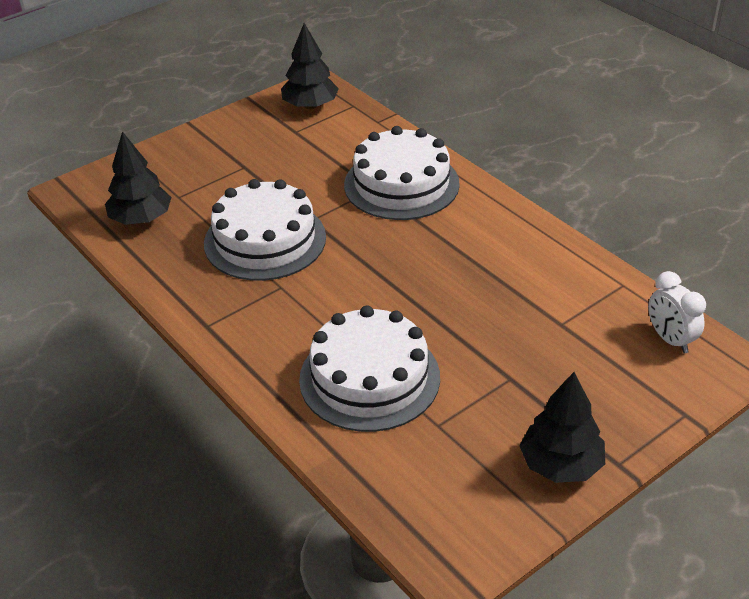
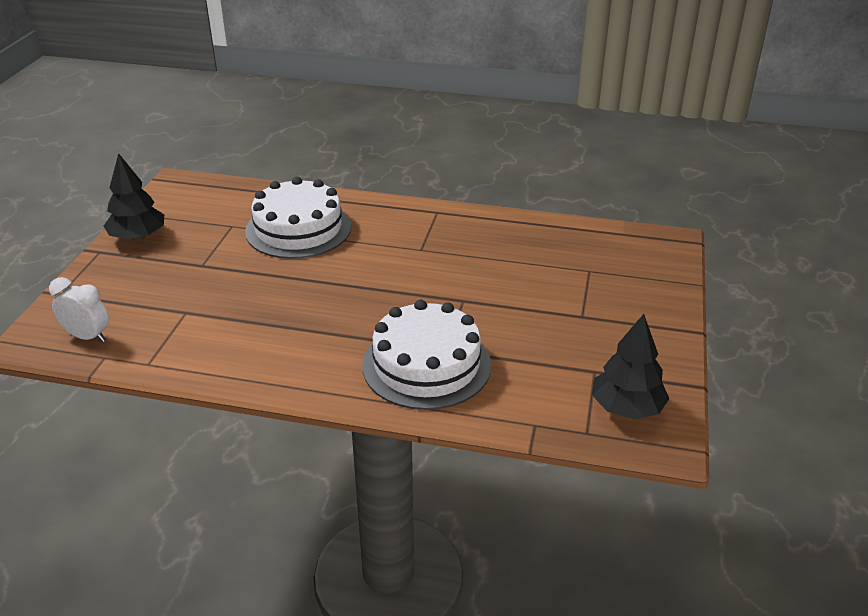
camera: 140 degrees right, 5 degrees down
black tree [105,131,171,225] -> none
white cake [204,179,326,281] -> none

